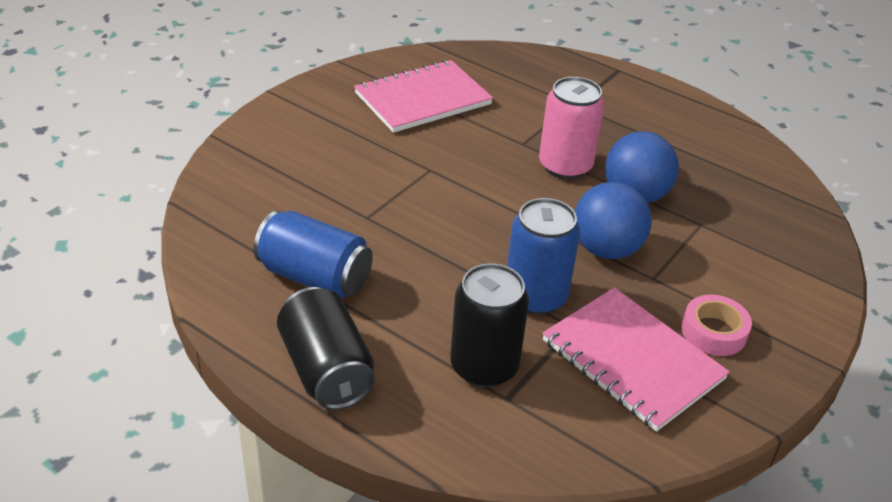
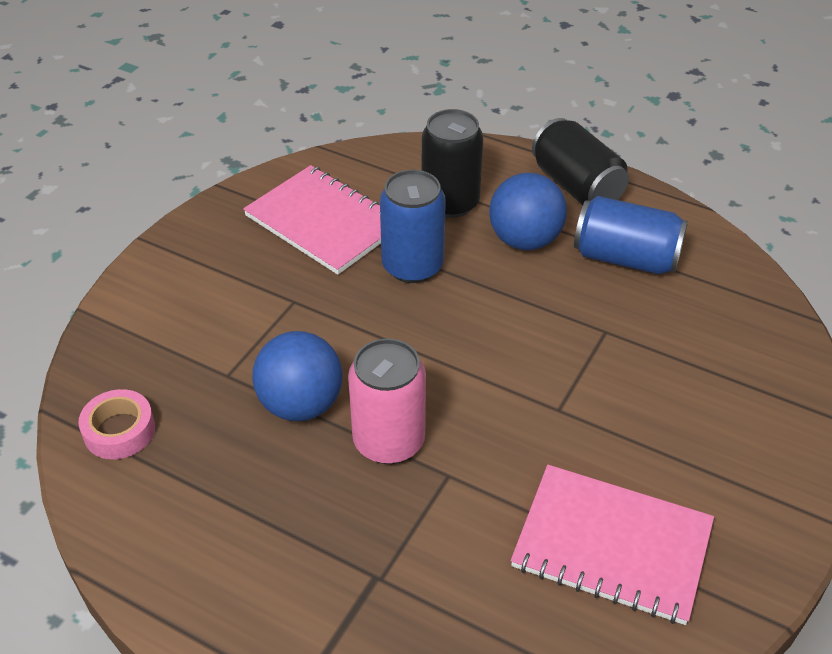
camera: 175 degrees right, 5 degrees up
pink notebook [354,60,493,133] -> pink notebook turned 60 degrees clockwise [511,465,714,625]
blue ball [575,182,652,259] -> blue ball moved to [489,173,567,250]
pink tape [681,295,752,356] -> pink tape moved to [79,389,155,459]

